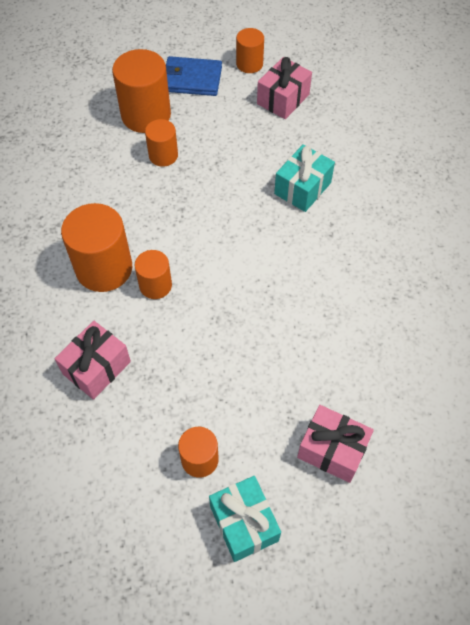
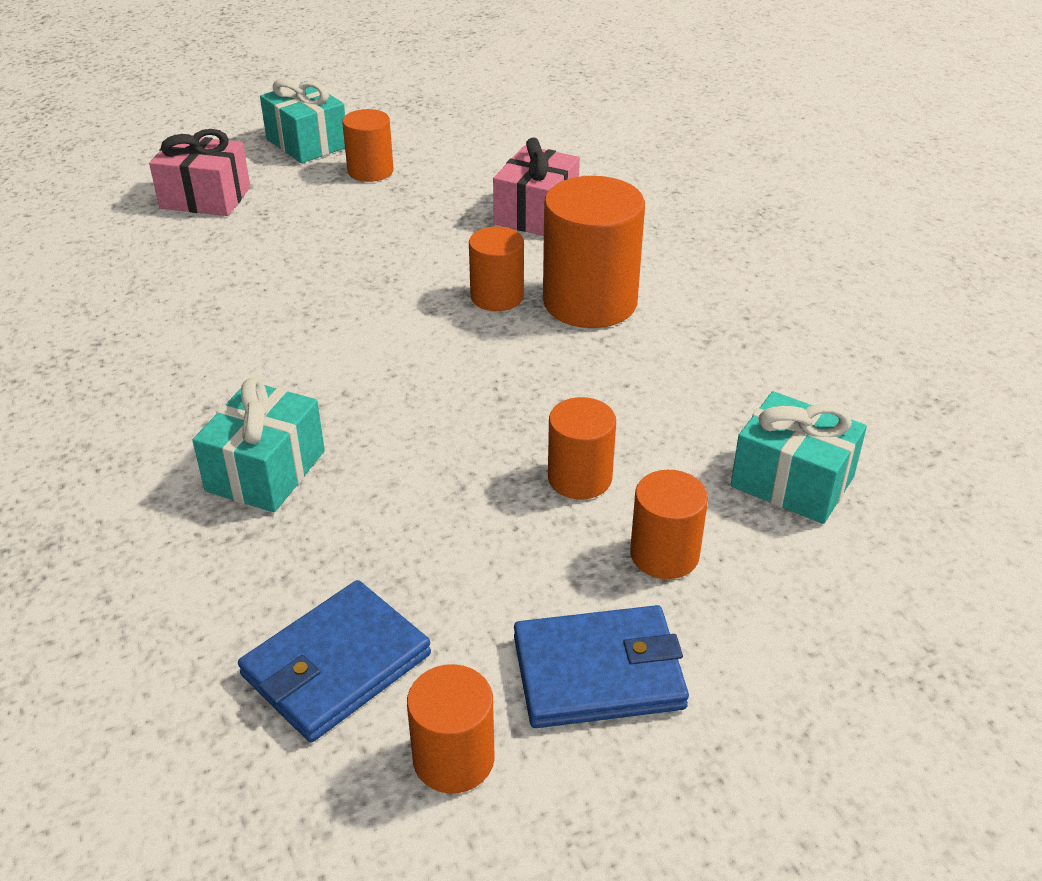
camera: 165 degrees right, 20 degrees down
orange cylinder [112,49,171,133] -> orange cylinder [630,470,708,579], size x0.57
pink gift [257,57,312,119] -> blue wallet [238,580,431,742]
none -> turquoise gift [731,391,867,524]

